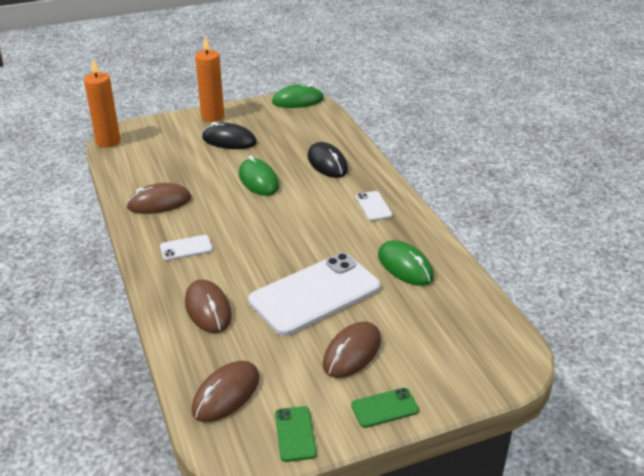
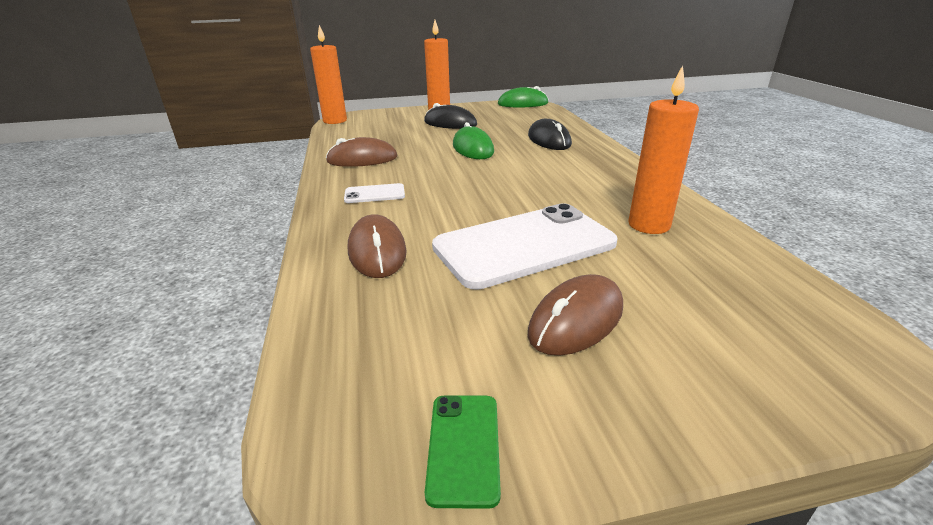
camera: 10 degrees right, 5 degrees down
brown mouse [191,361,260,422] -> none
green phone [351,388,419,428] -> none
white phone [355,191,393,221] -> none
green mouse [378,240,434,286] -> orange candle [628,65,699,234]

